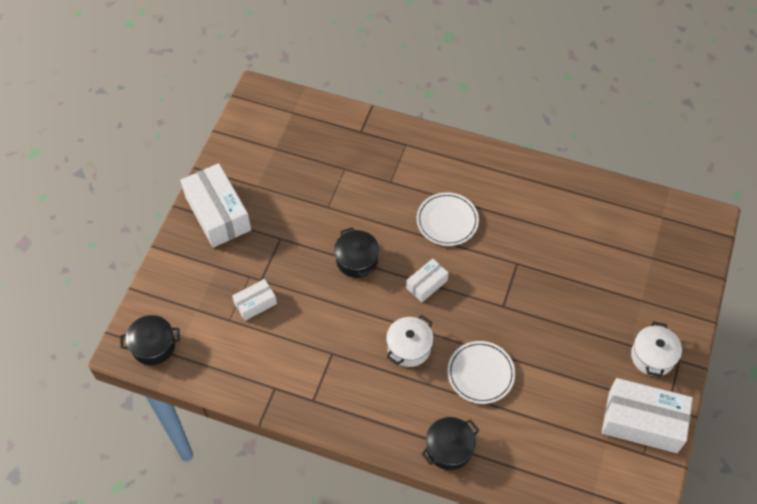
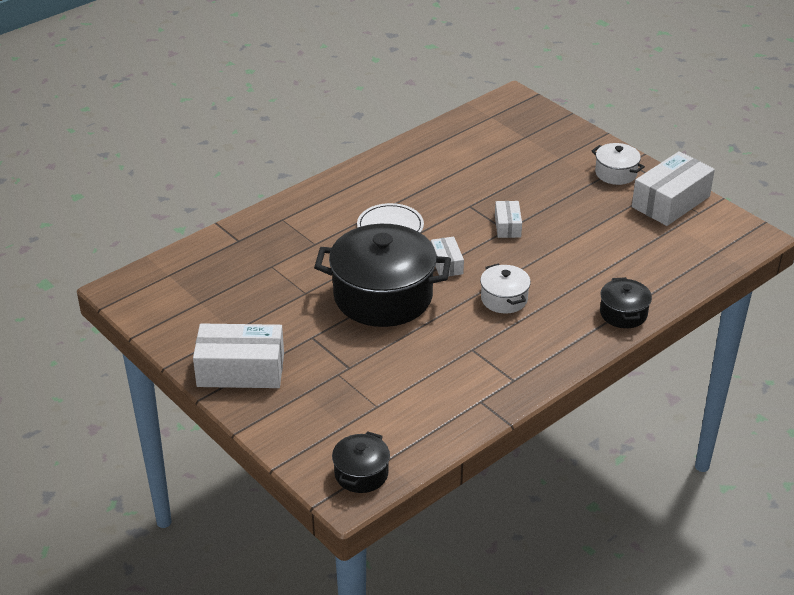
camera: 60 degrees left, 20 degrees down
white box [232,279,277,321] -> white box moved to [495,201,522,238]
black pot [334,227,379,278] -> black pot [314,224,451,327], size x2.12
white plate [447,341,515,404] -> none

